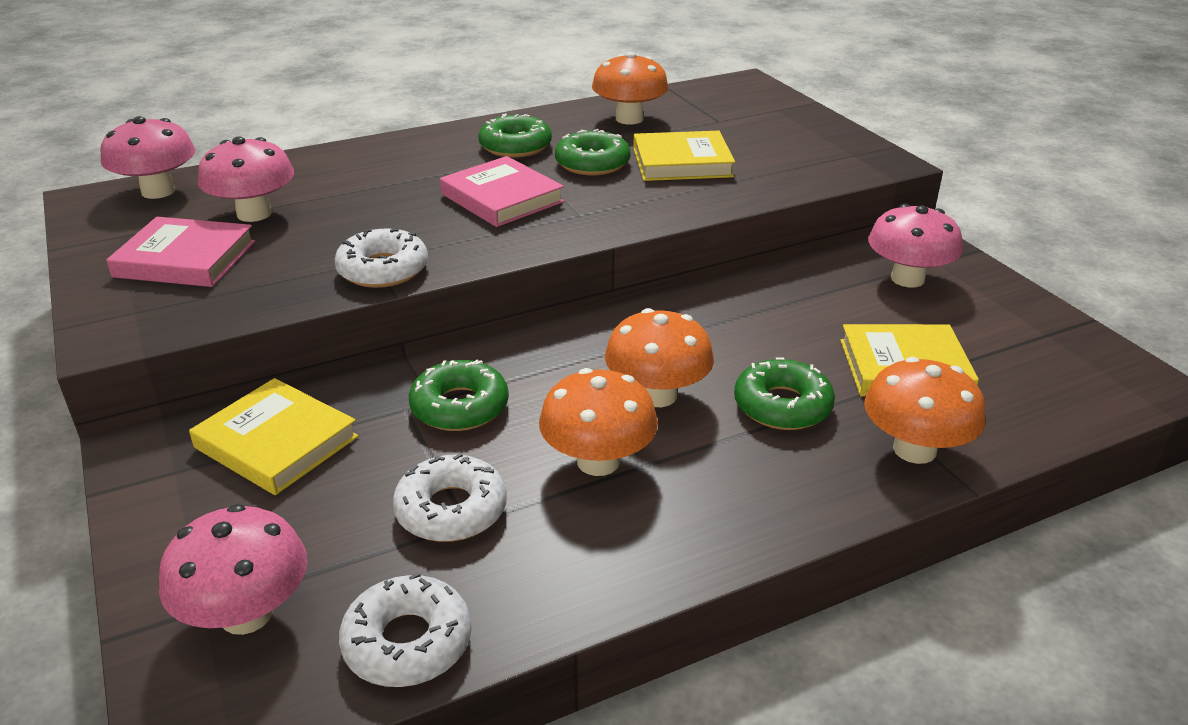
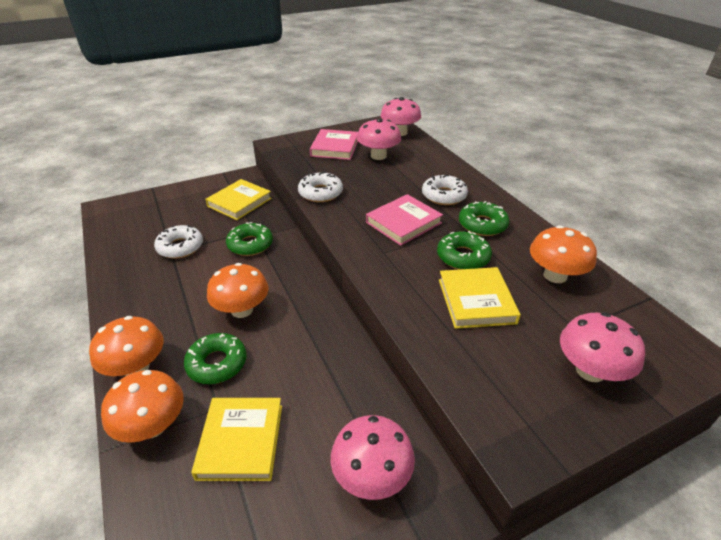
camera: 90 degrees right, 5 degrees up
pink mushroom [159,504,307,635] -> pink mushroom moved to [560,312,645,382]
white donut [339,572,472,687] -> white donut moved to [422,175,468,205]
orange mushroom [539,368,658,476] -> orange mushroom moved to [89,316,164,376]

